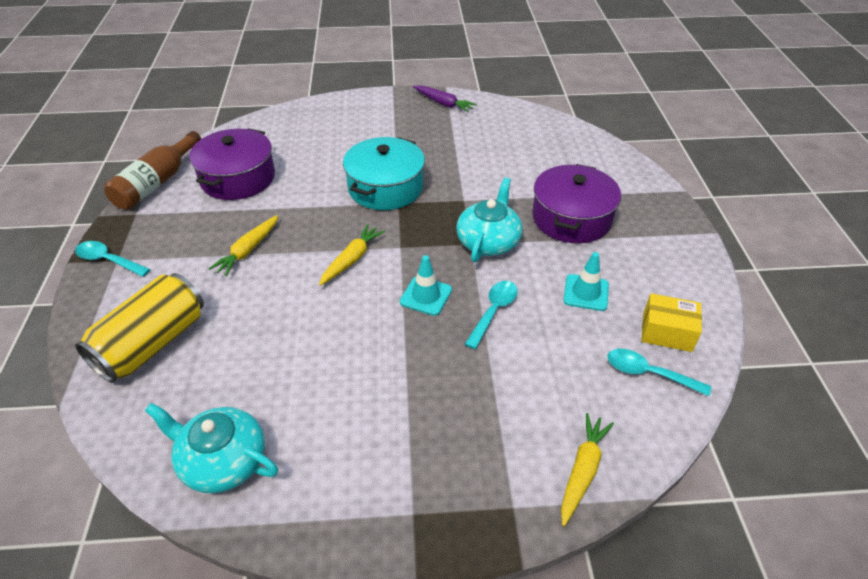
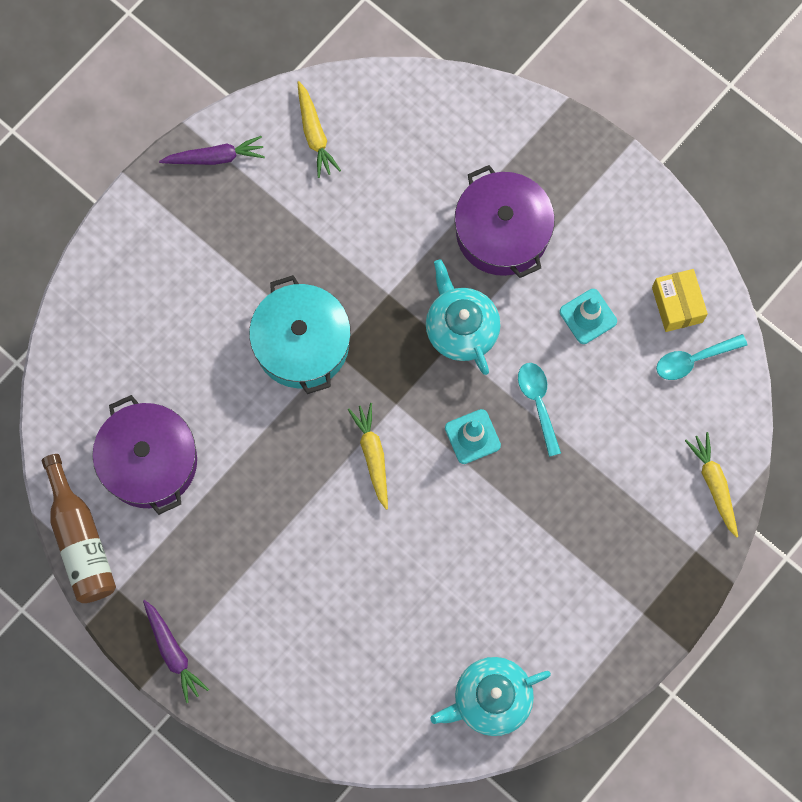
camera: 45 degrees left, 30 degrees up
turquoise spoon [75,241,151,277] -> purple carrot [143,600,209,703]
yellow can [75,273,204,383] -> none
yellow carrot [209,215,278,276] -> yellow carrot moved to [297,81,341,178]
yellow box [642,293,702,352] -> yellow box turned 75 degrees counterclockwise [652,269,708,332]

